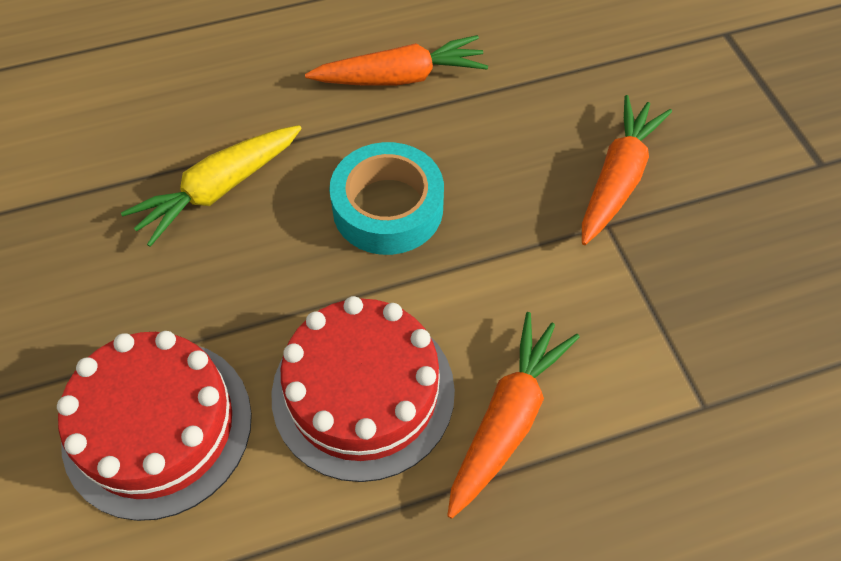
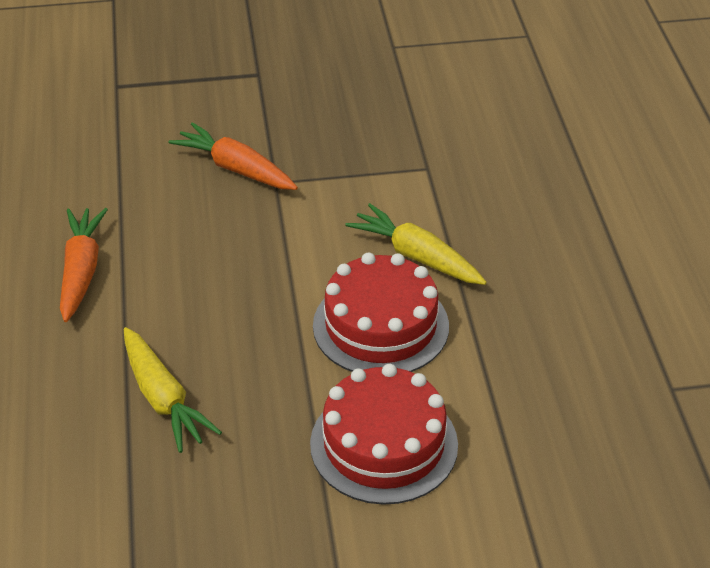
camera: 80 degrees left, 15 degrees down
turquoise tape [329,142,444,255] -> none
orange carrot [447,312,579,519] -> yellow carrot [345,203,487,285]

